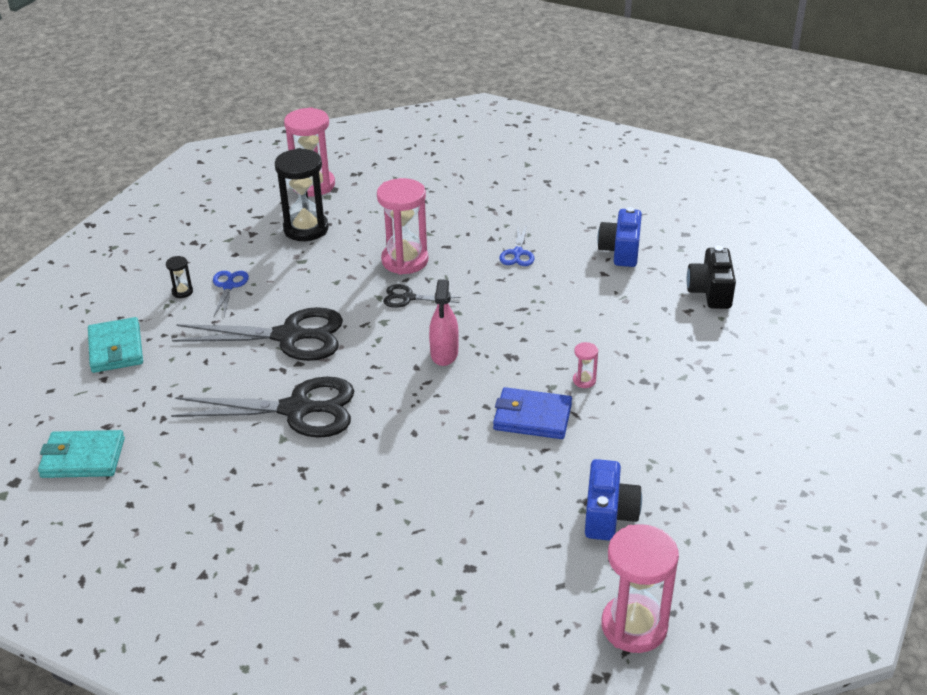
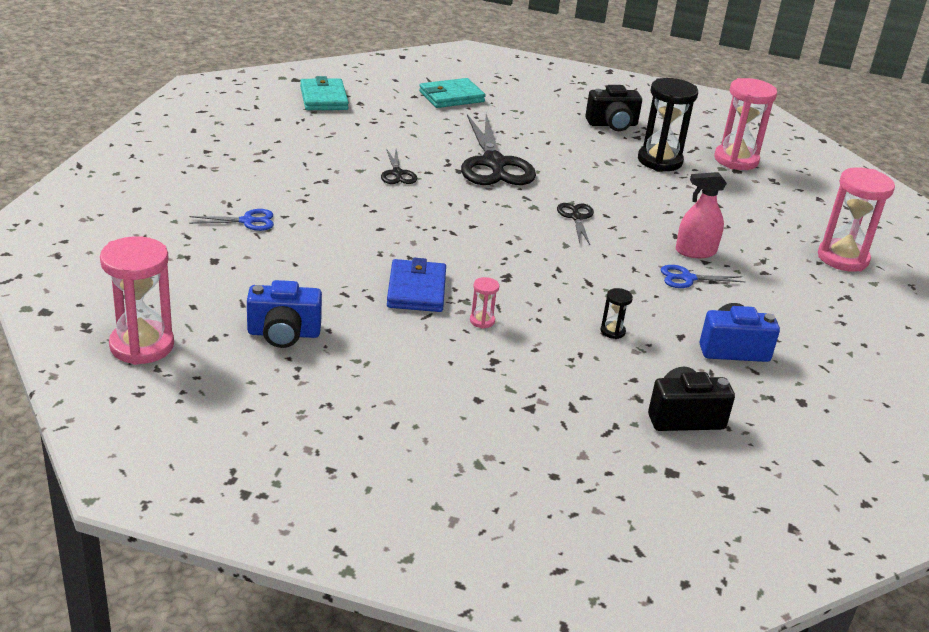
camera: 75 degrees right, 5 degrees down
black hourglass [166,256,193,298] -> black hourglass moved to [600,288,633,339]
black scissors [171,376,354,438] -> black scissors [381,148,417,184], size x0.47
blue scissors [213,271,249,317] -> blue scissors moved to [189,209,274,231]
pink hourglass [377,178,428,275] -> pink hourglass moved to [818,167,895,272]
pink spray bottle [429,279,459,366] -> pink spray bottle moved to [676,172,727,258]
none -> black camera [585,85,642,131]

